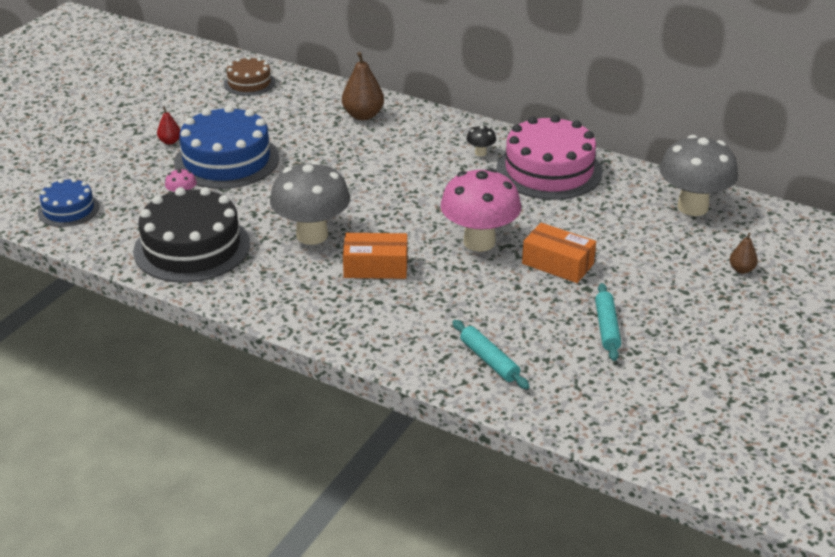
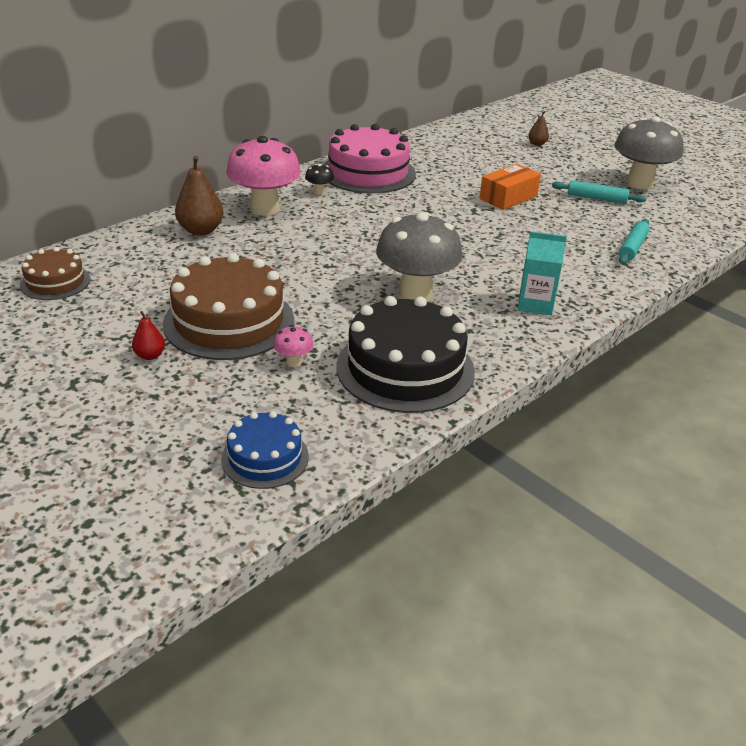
camera: 75 degrees left, 0 degrees up
blue cake [174,105,279,189] -> brown cake [163,253,294,360]
orange box [343,233,408,279] -> none
pink mushroom [440,168,521,252] -> pink mushroom moved to [226,136,301,216]
turquoise rolling pin [452,320,530,389] -> turquoise rolling pin turned 45 degrees counterclockwise [619,219,650,264]
grey mushroom [659,135,738,216] -> grey mushroom moved to [614,116,683,189]
none -> turquoise carton [518,231,567,315]

